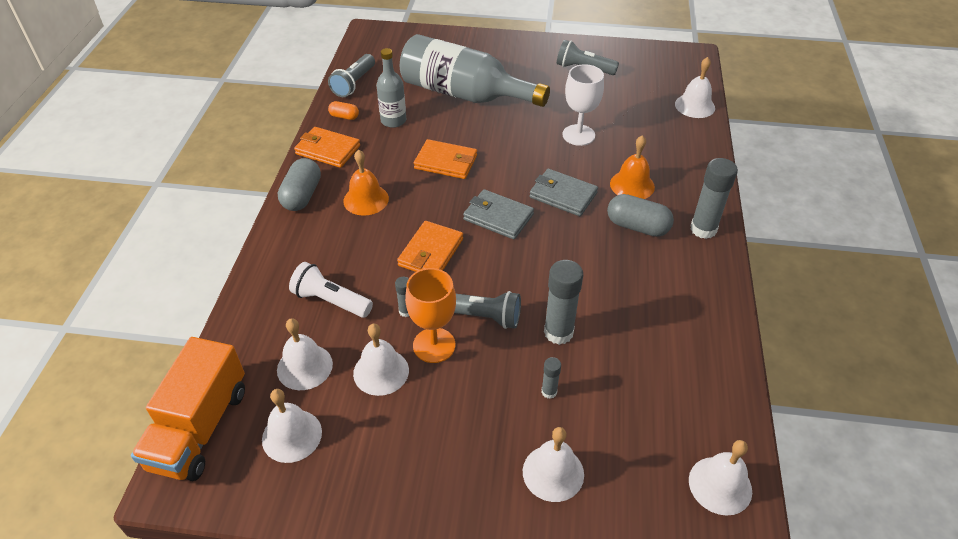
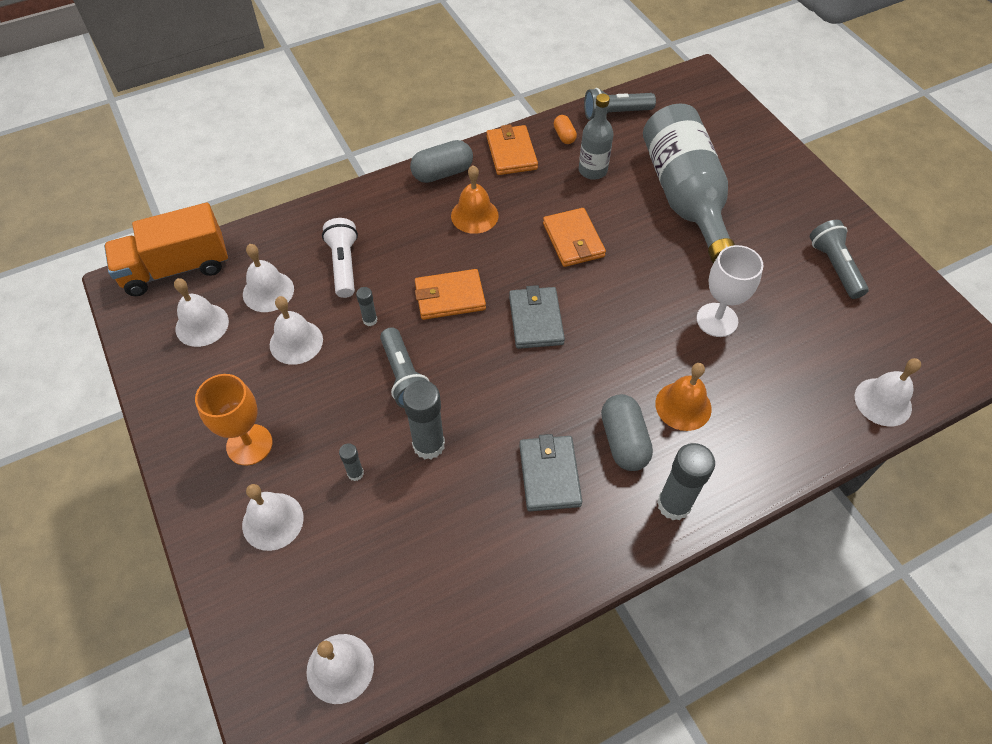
camera: 55 degrees right, 10 degrees up
orange goblet [405,268,456,363] -> orange goblet moved to [195,374,272,466]
grey wallet [530,169,598,216] -> grey wallet moved to [519,434,582,511]

